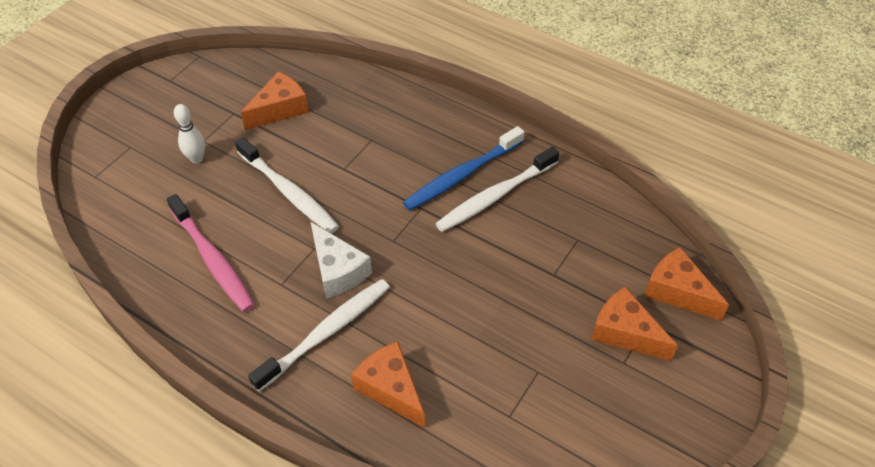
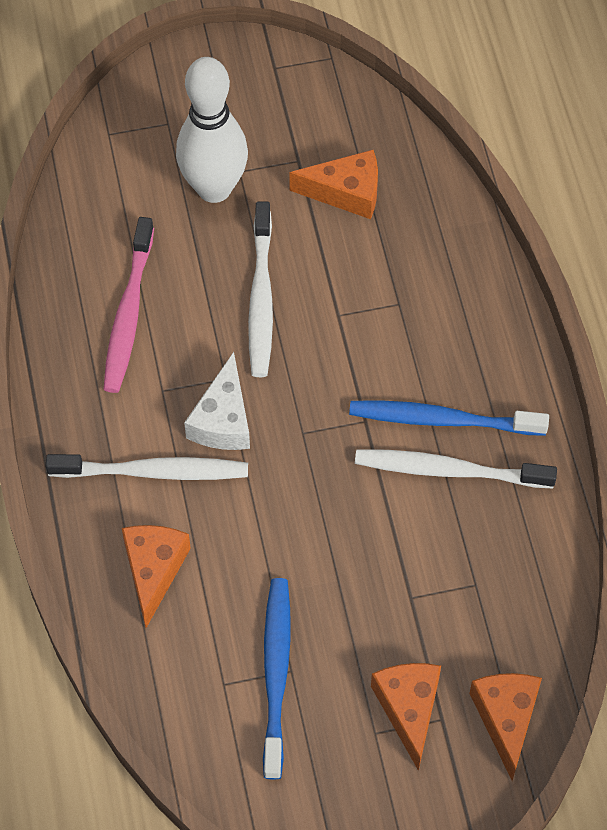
camera: 45 degrees right, 10 degrees up
white bowling pin [174,104,205,164] -> white bowling pin [176,57,248,203], size x2.18
none -> blue toothbrush [263,578,291,779]

